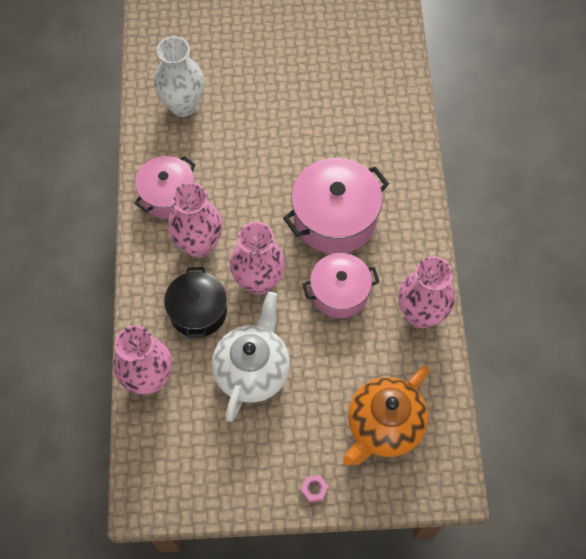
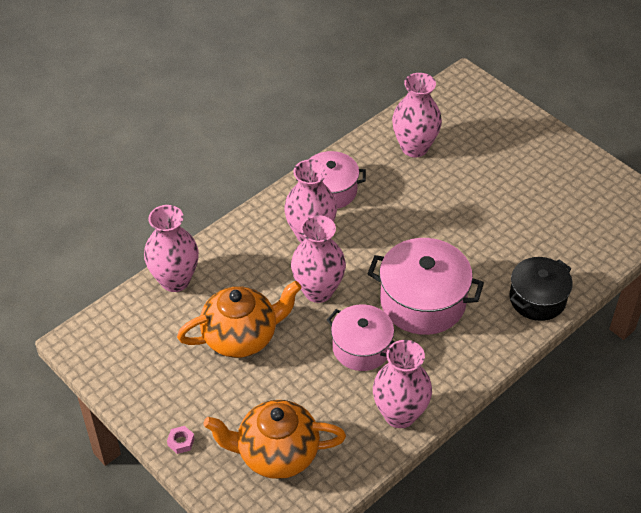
camera: 50 degrees right, 15 degrees down
white vase [154,36,205,117] -> pink vase [392,73,442,157]
black pot [164,267,227,338] -> black pot moved to [509,257,573,321]
white teapot [212,292,290,422] -> orange teapot [177,281,301,358]

